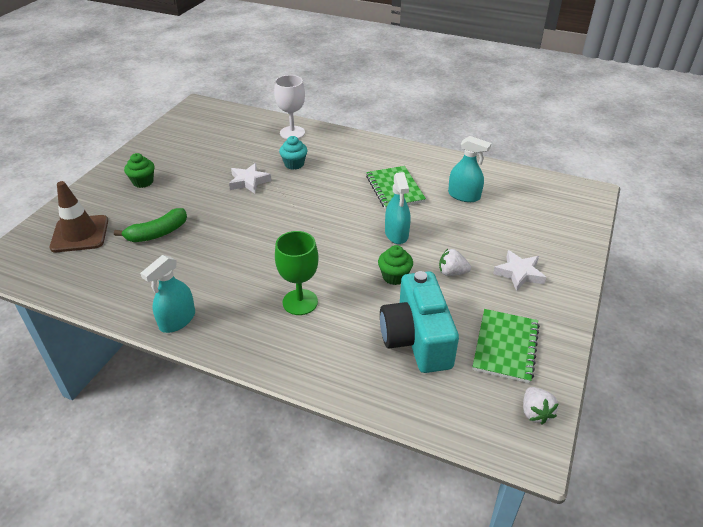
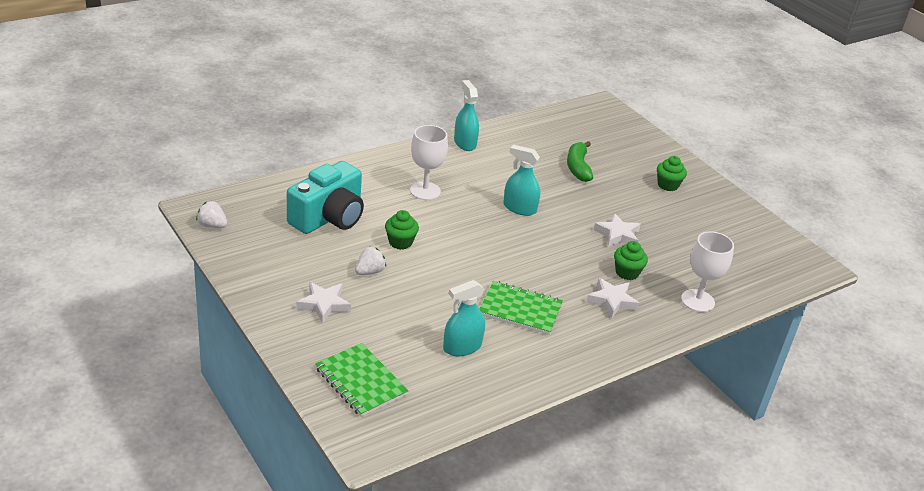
camera: 120 degrees right, 5 degrees down
brown traffic cone [50,181,108,252] -> none
green goblet [275,231,319,315] -> white goblet [410,125,448,200]
turquoise cupcake [279,136,307,170] -> green cupcake [614,241,648,280]
turquoise camera [380,271,459,373] -> turquoise camera turned 105 degrees clockwise [287,161,364,234]
turquoise spray bottle [385,172,411,244] -> turquoise spray bottle moved to [503,145,540,216]
green notebook [472,309,540,383] -> green notebook moved to [315,343,408,417]
none -> white star [586,278,639,318]

